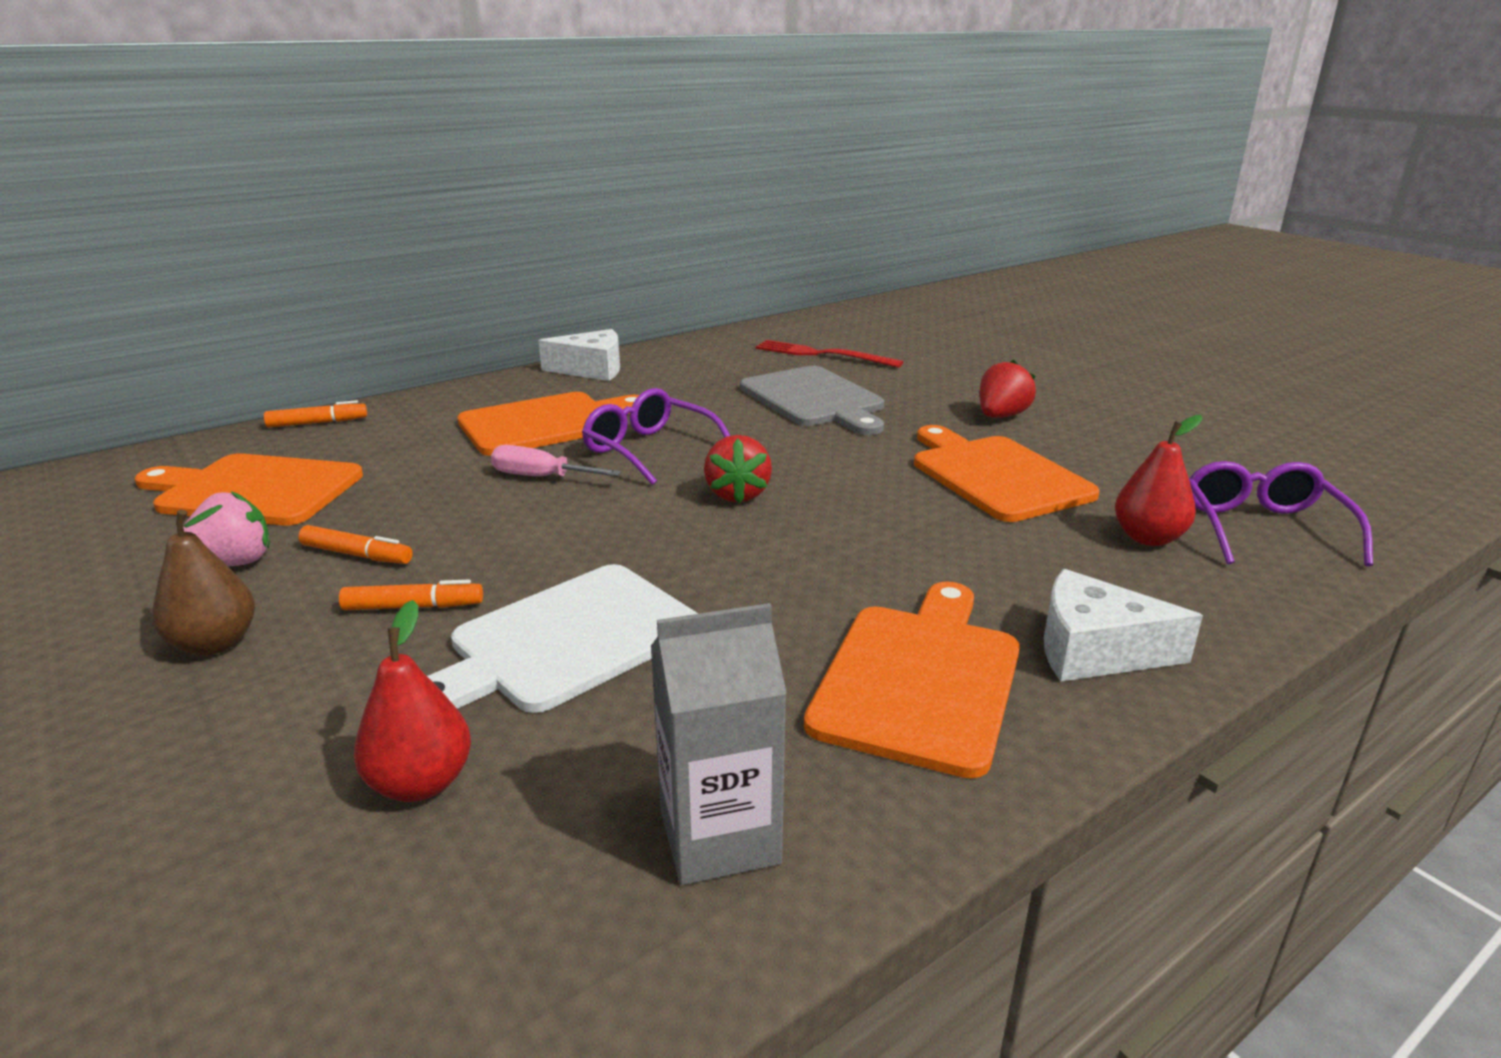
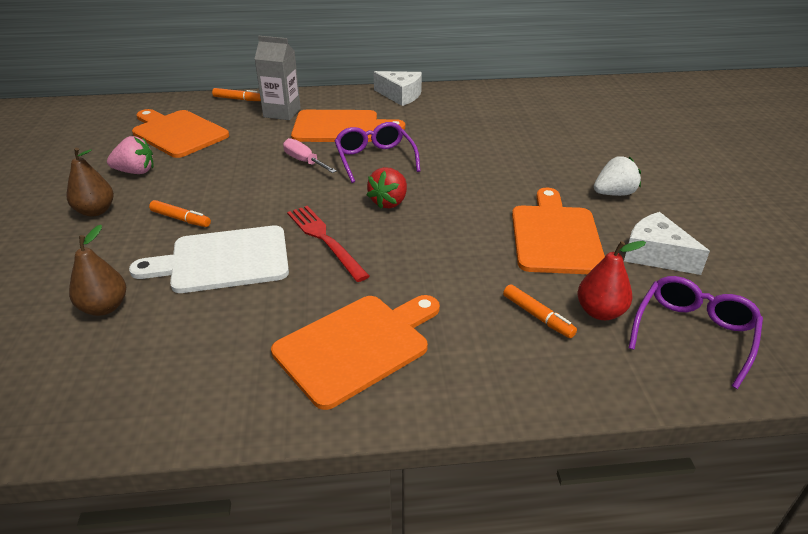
camera: 30 degrees right, 10 degrees up
orange marker [298,525,413,564] -> orange marker moved to [503,284,577,338]
red pear [354,600,471,802] -> brown pear [69,225,126,316]
grey carton [651,603,787,885] -> grey carton moved to [255,36,301,120]
grey cutting board [740,366,884,435] -> none
red fork [756,340,903,368] -> red fork moved to [287,206,370,282]
red strawberry [980,360,1036,418] -> white strawberry [594,156,641,196]
white cheese [1044,569,1203,682] -> white cheese moved to [624,212,710,275]

